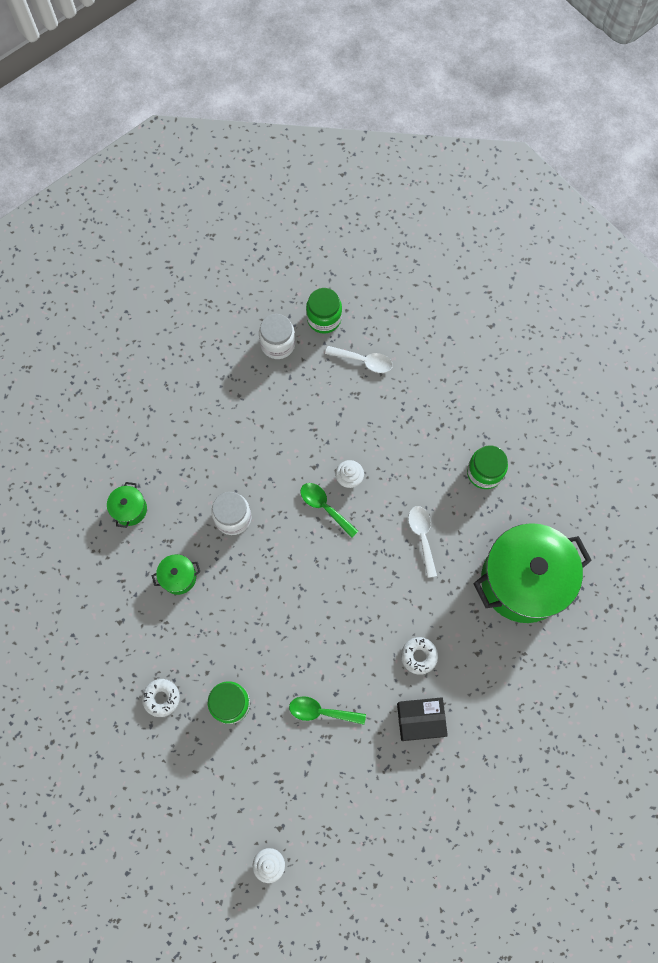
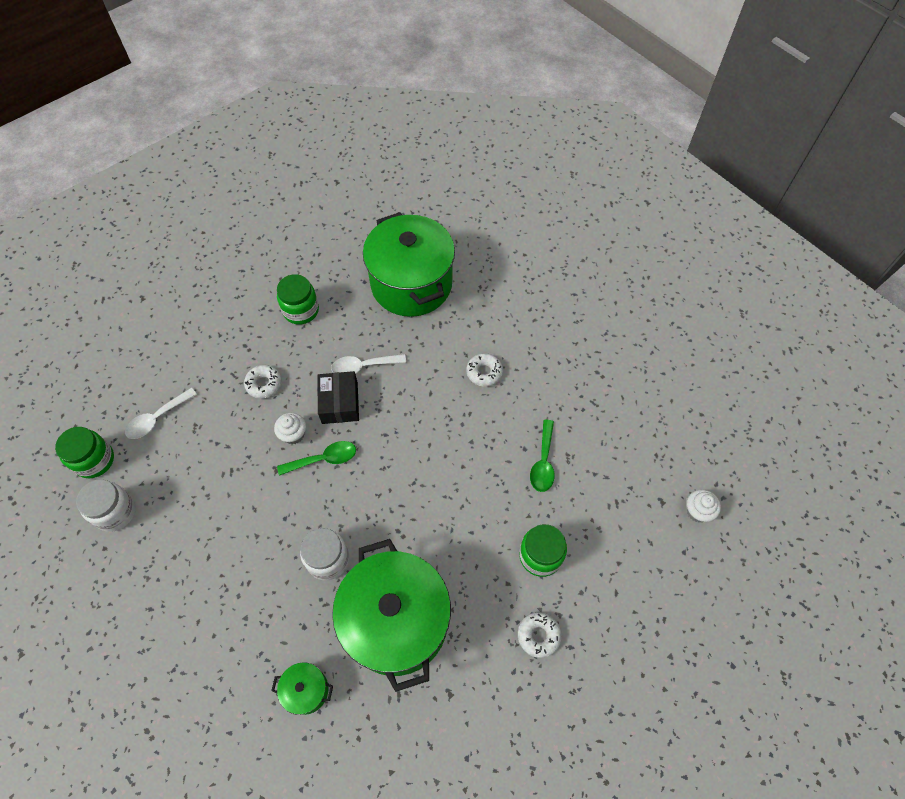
camera: 90 degrees left, 10 degrees down
green pot [152,554,200,595] -> green pot [332,539,451,692], size x2.42
green spoon [300,483,358,538] -> green spoon turned 150 degrees counterclockwise [277,441,356,476]
white spoon [325,346,393,373] -> white spoon turned 150 degrees counterclockwise [125,388,197,439]
black box [397,697,448,741] -> black box moved to [317,371,359,424]
none -> white donut [244,365,282,399]

